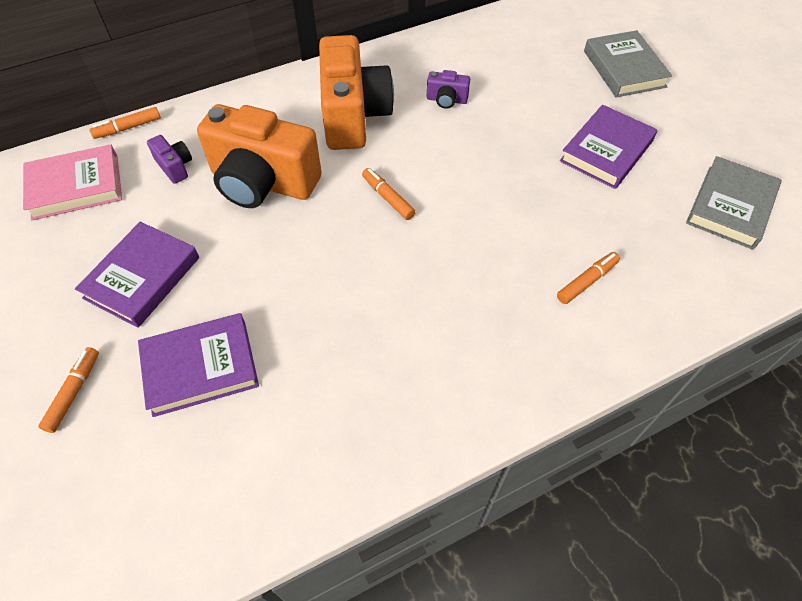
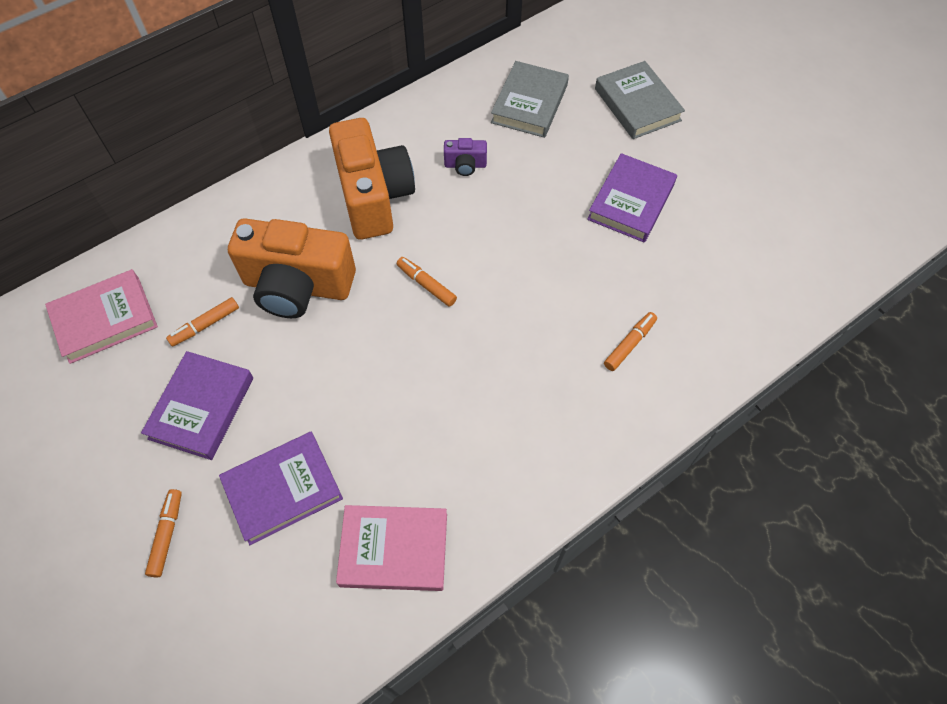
camera: 10 degrees left, 5 degrees up
orange marker [89,107,161,139] -> orange marker moved to [166,297,239,347]
purple camera [147,135,192,184] -> none
grey book [686,156,782,250] -> grey book moved to [491,61,569,138]
none -> pink book [336,505,447,591]

